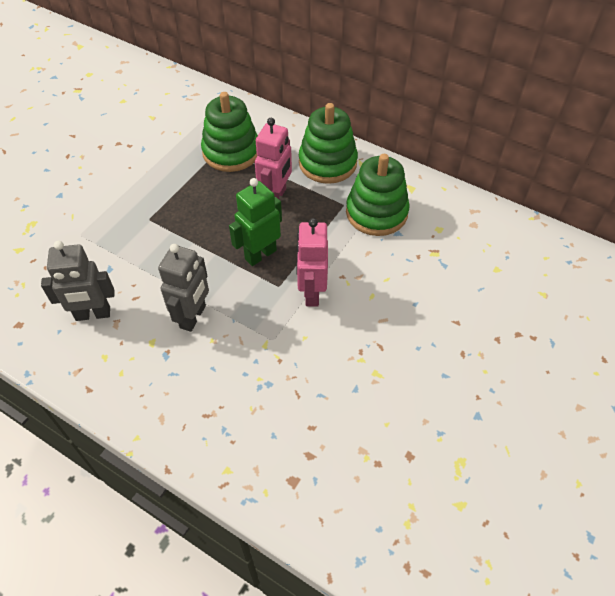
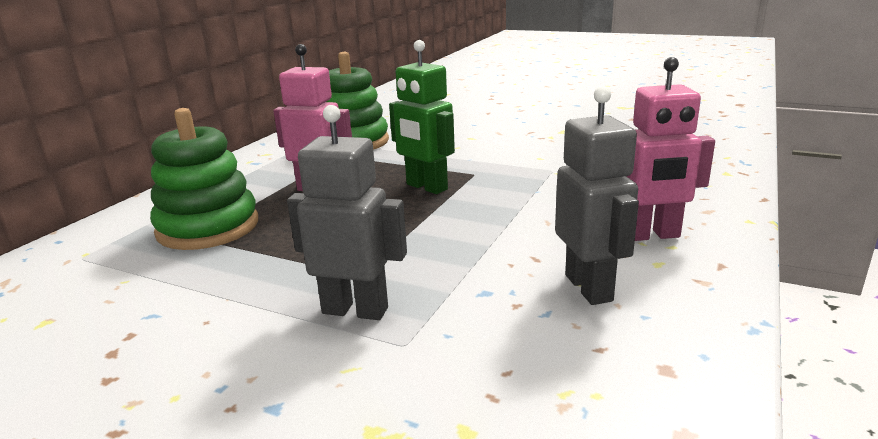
camera: 95 degrees left, 30 degrees down
grey robot [158,244,209,332] -> grey robot moved to [287,105,407,320]
pink robot [296,218,328,307] -> pink robot moved to [626,57,715,241]
green stacking toy [299,103,358,184] -> none

